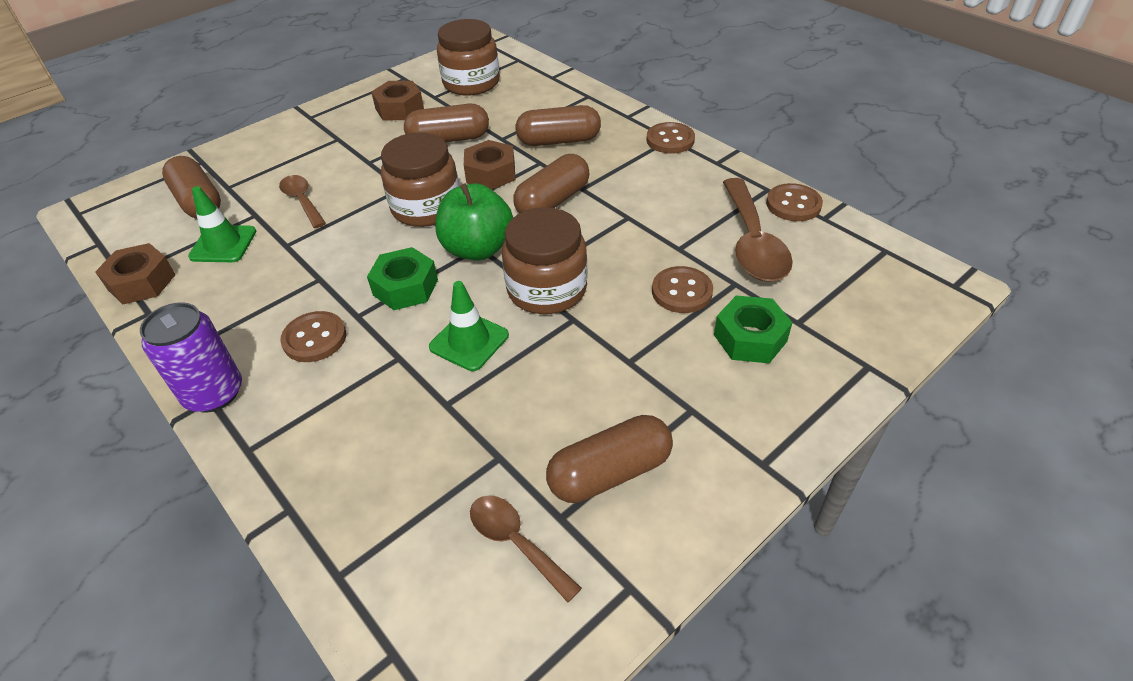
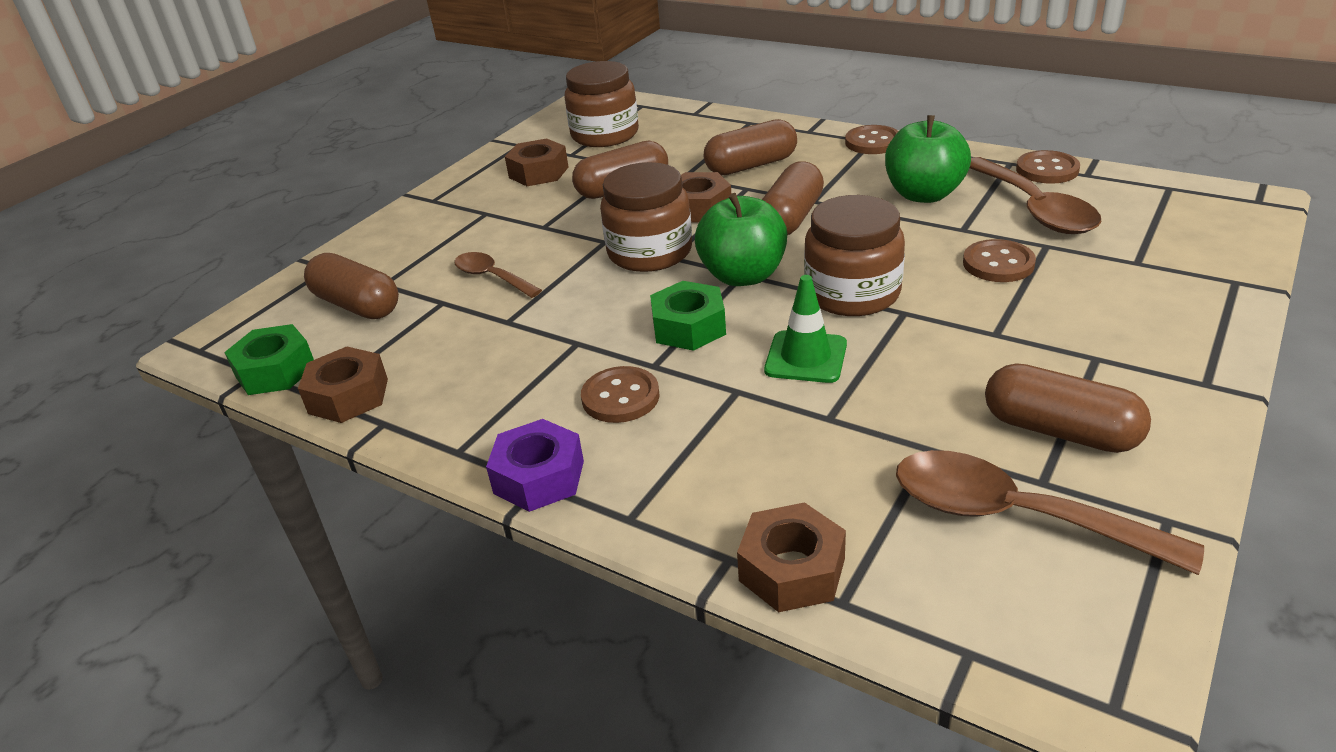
camera: 15 degrees left, 10 degrees down
purple can [140,302,242,412] -> purple nut [486,419,584,512]
green traffic cone [188,186,256,262] -> none
brown spoon [470,495,582,603] -> brown spoon [896,450,1204,575], size x1.71
brown capsule [546,415,673,503] -> brown capsule turned 75 degrees clockwise [985,363,1151,453]
green nut [714,296,793,363] -> green nut moved to [224,324,314,395]
none -> brown nut [737,502,846,612]
none -> green apple [885,115,971,203]

